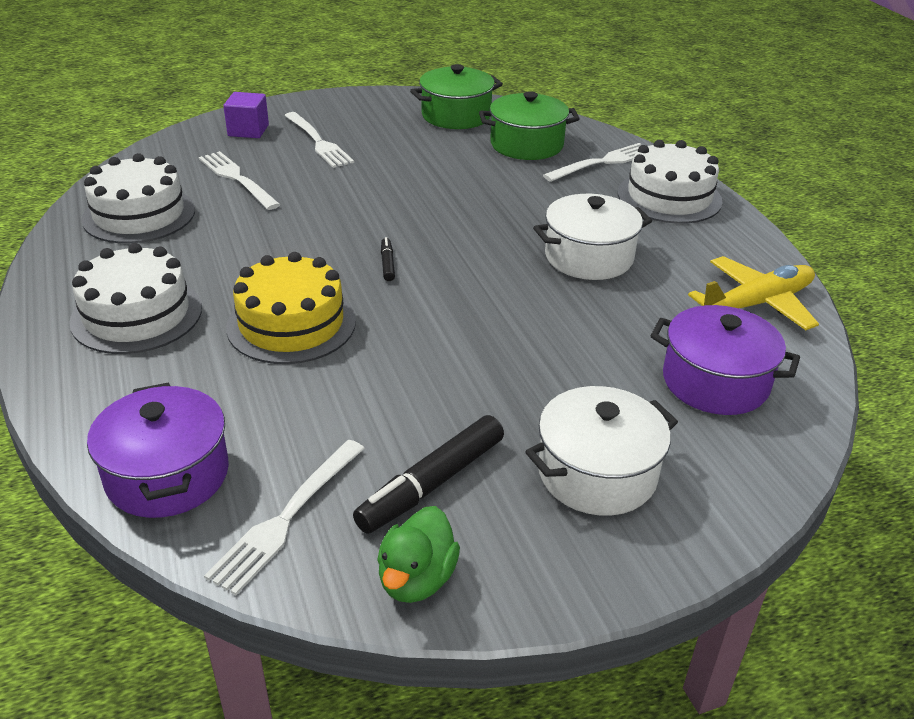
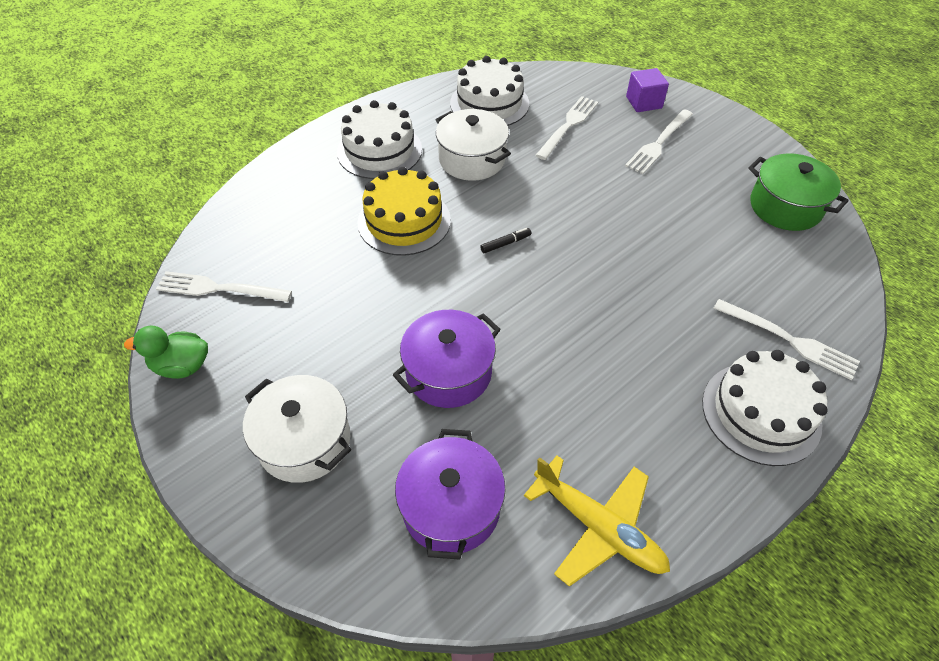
camera: 70 degrees right, 15 degrees up
purple pot [87,382,229,518] -> purple pot moved to [393,310,501,408]
black marker [353,415,504,534] -> none
green pot [479,91,580,160] -> none
white pot [533,194,652,280] -> white pot moved to [436,109,511,181]

